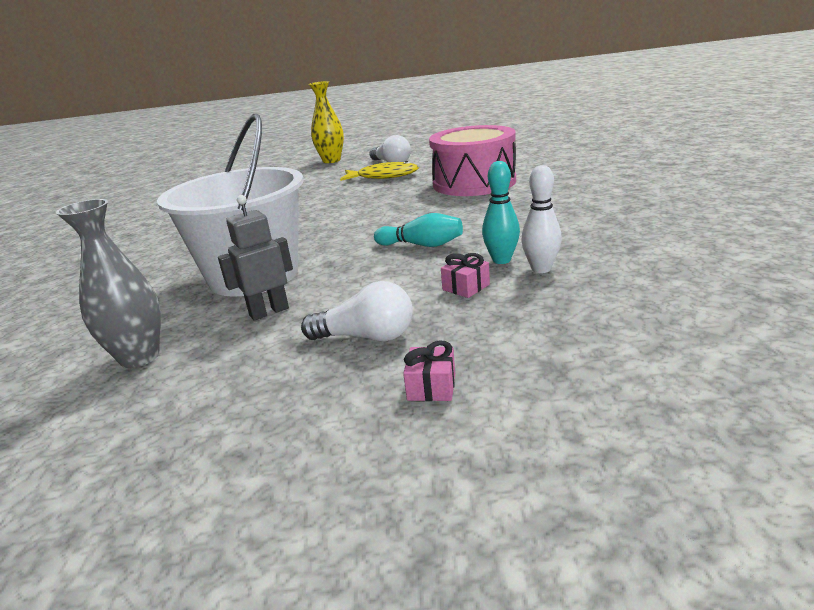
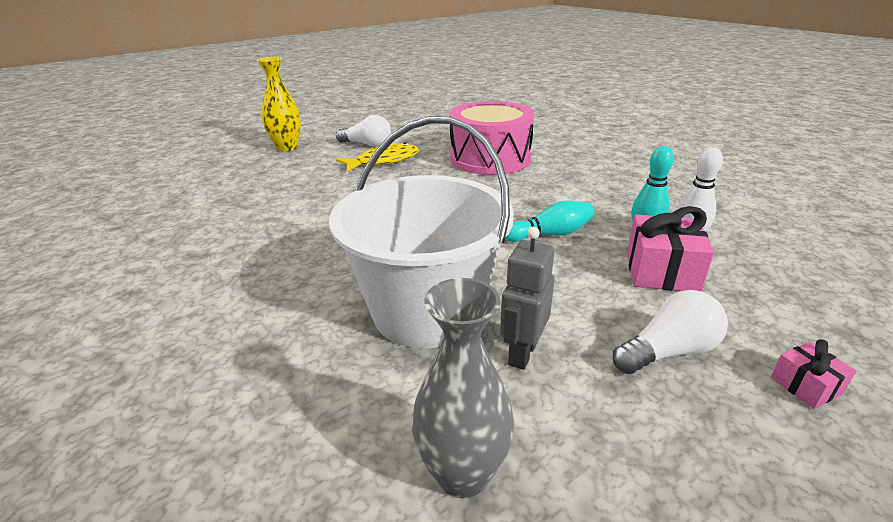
camera: 35 degrees left, 5 degrees up
pink gift [441,253,490,298] -> pink gift [627,206,714,292], size x1.90

